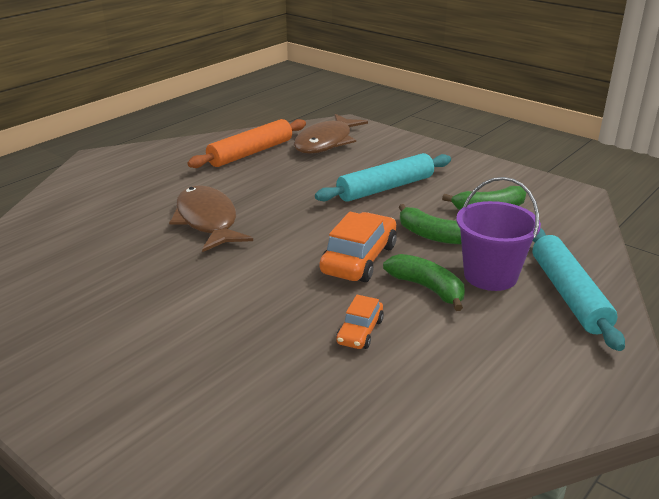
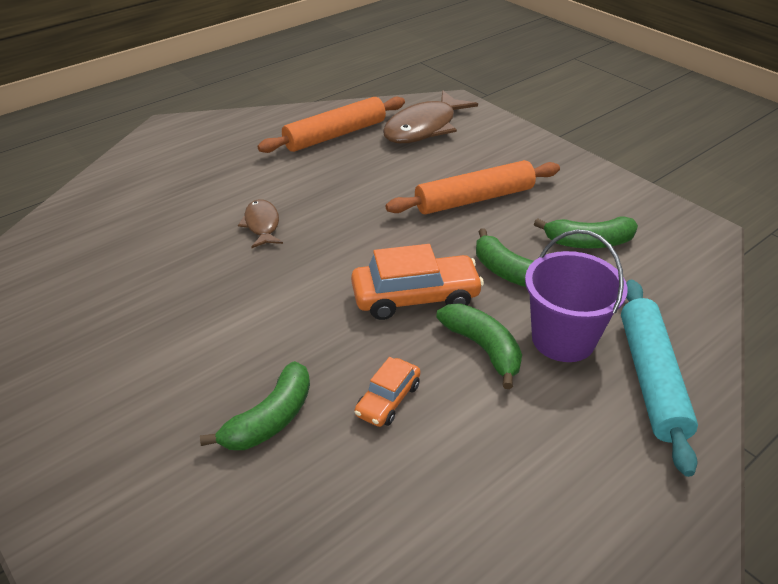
camera: 10 degrees right, 10 degrees up
brown fish [169,185,253,252] -> brown fish [238,199,283,248], size x0.55
turquoise rolling pin [315,153,451,202] -> orange rolling pin [386,160,560,215]
orange car [320,212,397,282] -> orange car turned 45 degrees clockwise [351,244,484,320]
none -> green banana [200,361,310,450]

